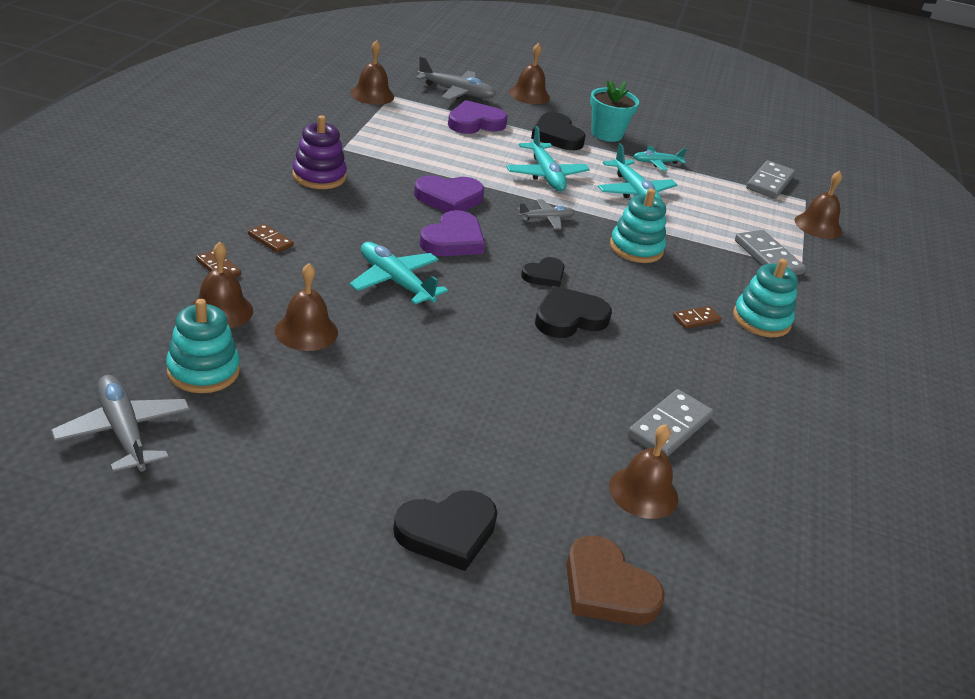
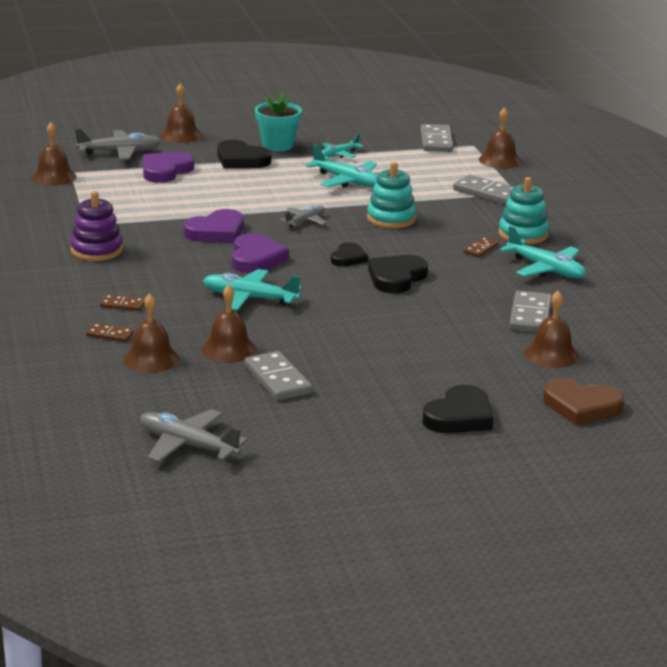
camera: 25 degrees left, 10 degrees down
turquoise stacking toy [166,299,240,393] -> none
turquoise plane [506,126,590,191] -> turquoise plane moved to [500,226,586,279]
none -> grey domino [244,351,312,401]

